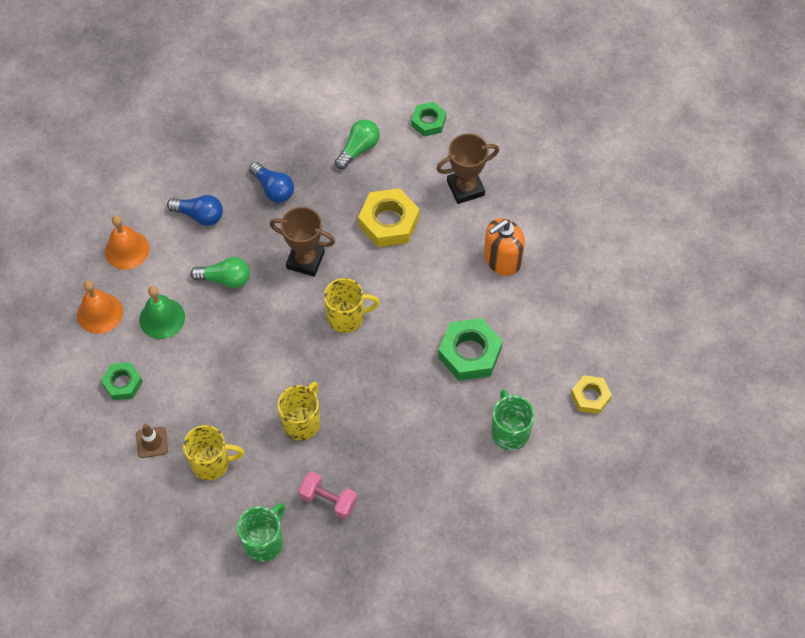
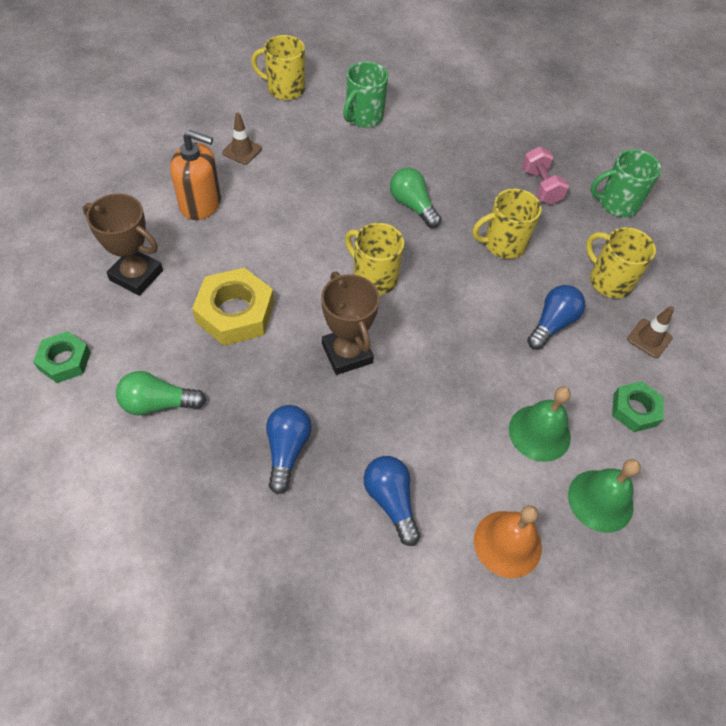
camera: 135 degrees left, 5 degrees down
orange bell [77,280,123,334] -> green bell [568,459,641,533]
green light bulb [190,257,250,288] -> green light bulb moved to [390,168,441,228]
green nut [438,318,503,381] -> none
yellow nut [571,375,612,414] -> yellow mug [251,35,305,100]
none -> brown traffic cone [222,113,262,165]
none -> blue light bulb [527,285,585,350]

